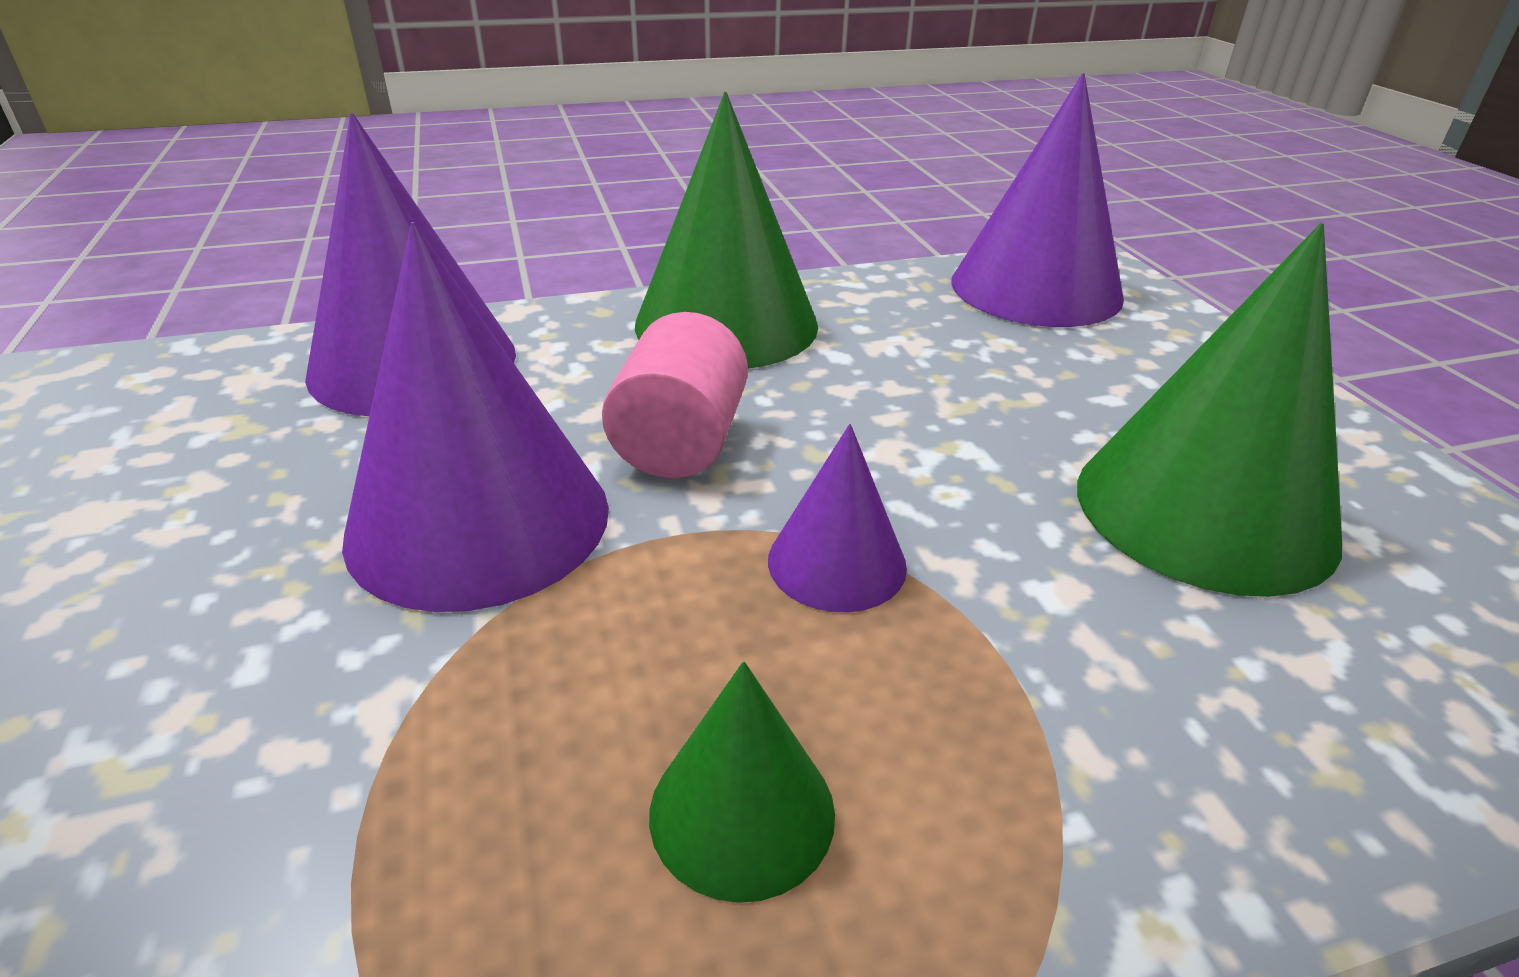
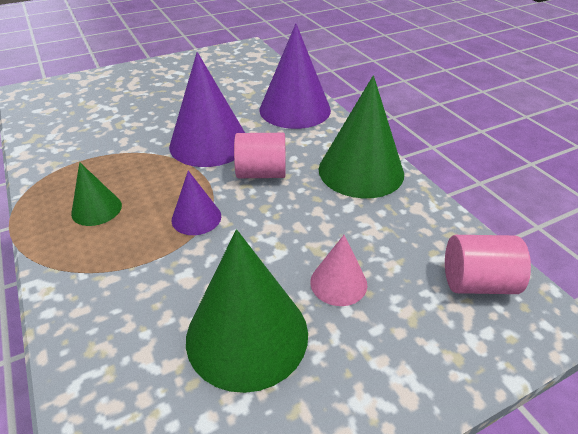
camera: 80 degrees right, 5 degrees up
purple cone [951,73,1124,327] -> pink cylinder [445,235,531,294]
none -> pink cone [310,235,367,306]

